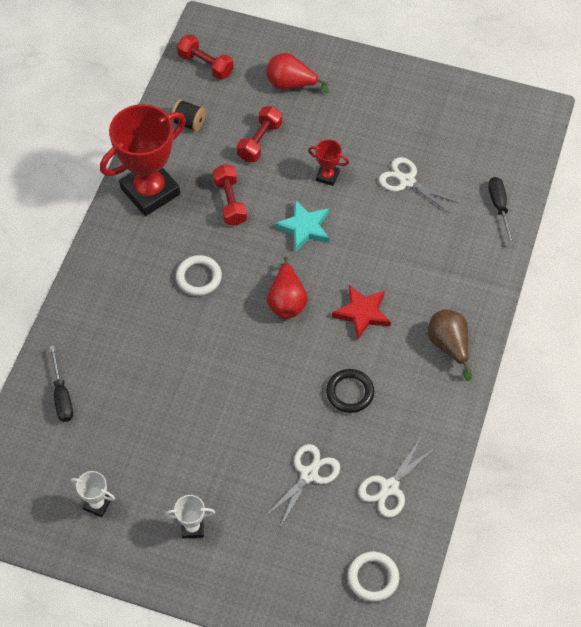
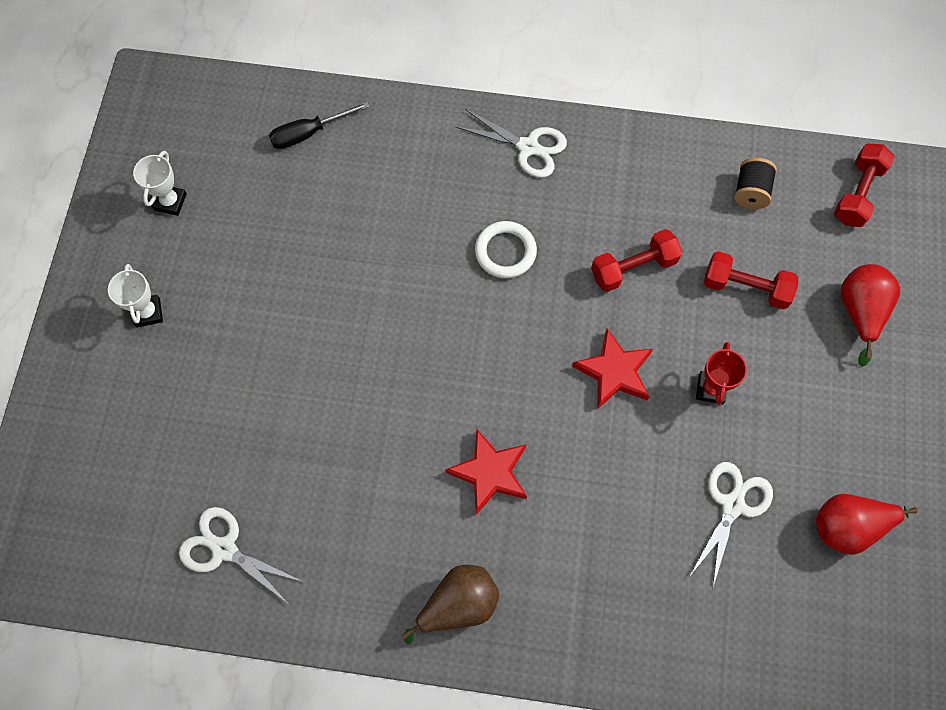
camera: 80 degrees right, 10 degrees up
red trophy [100,104,186,216] -> none
white scissors [265,444,340,527] -> white scissors moved to [456,109,567,178]
red pear [267,257,307,318] -> red pear moved to [816,494,918,555]
turquoise star [275,200,329,252] -> red star [572,329,653,409]
black ring [326,369,374,413] -> none
white ring [348,552,399,602] -> none
black screwdriver [488,177,514,245] -> none

